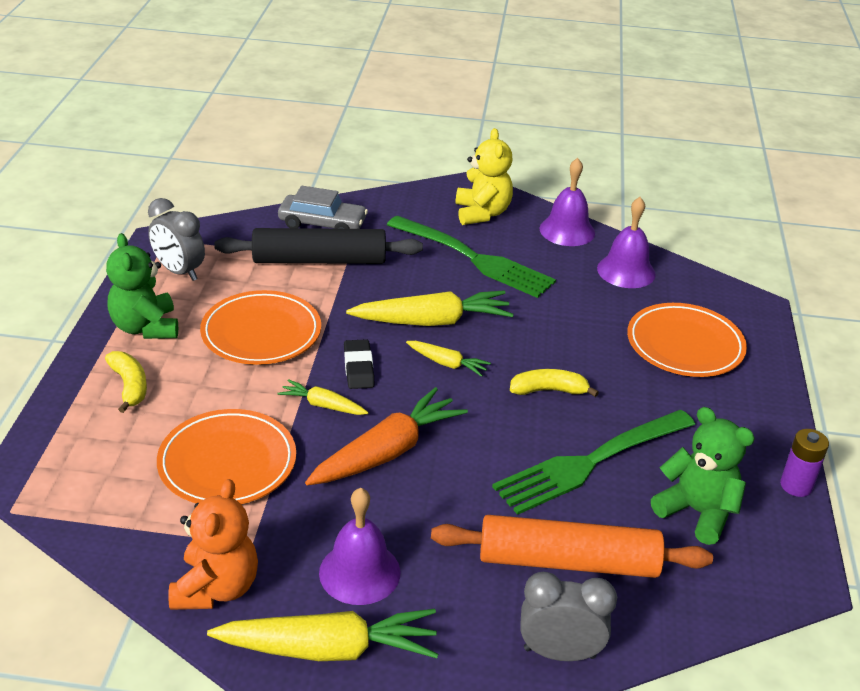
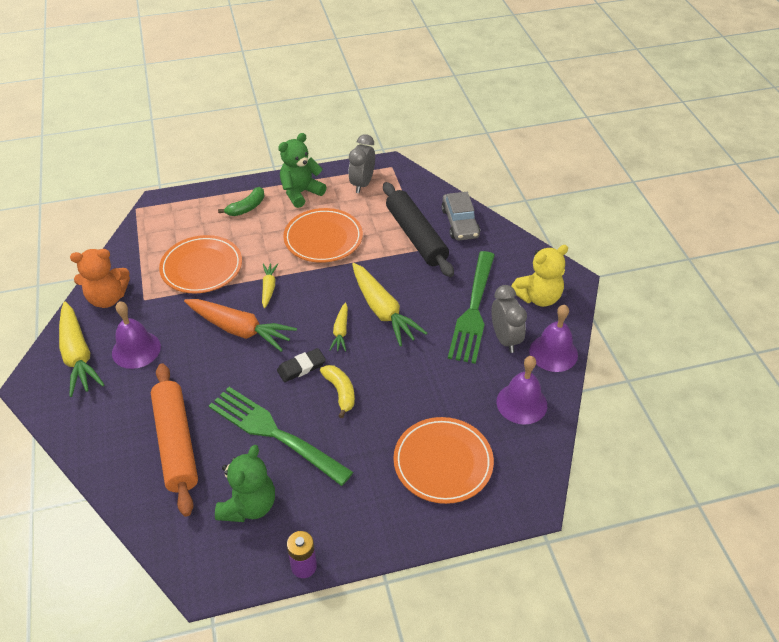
camera: 70 degrees right, 10 degrees up
yellow banana [105,351,147,413] -> green banana [218,187,265,216]
black eraser [344,339,374,389] -> black eraser moved to [277,348,326,382]
grey clock [520,572,617,661] -> grey clock moved to [491,285,527,353]

